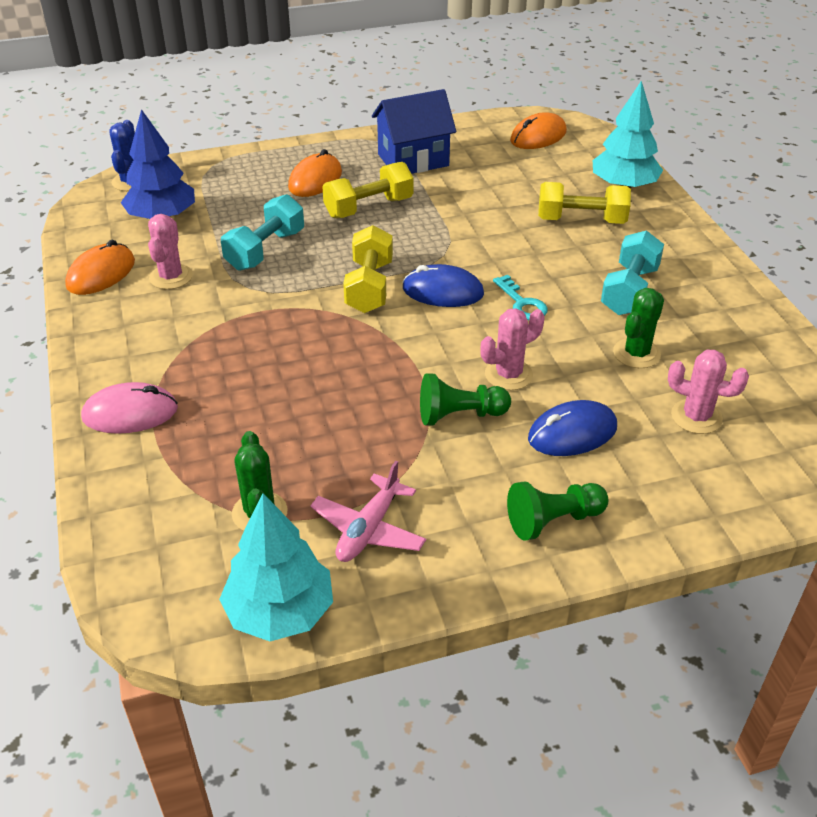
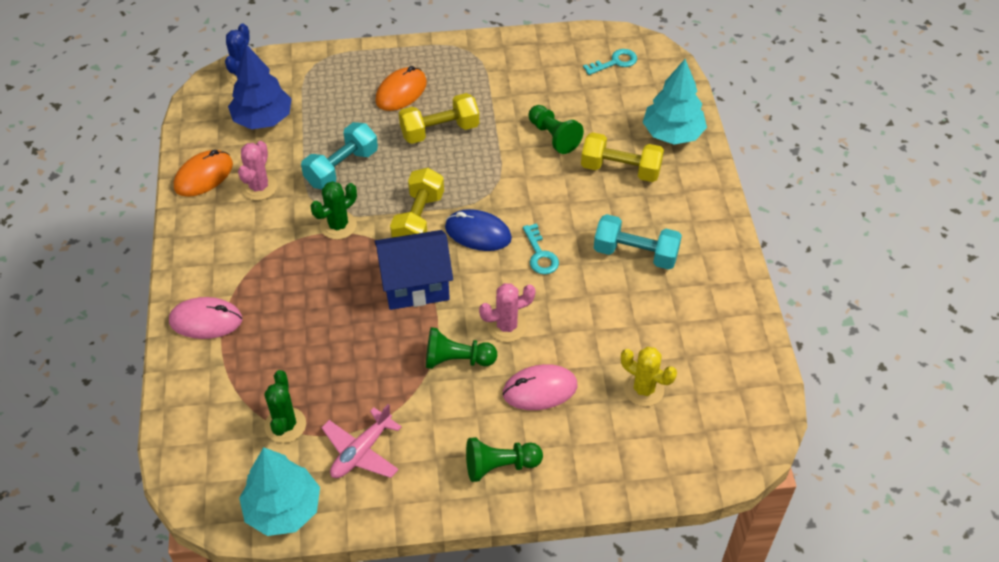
camera: 10 degrees right, 10 degrees up
blue house [372,89,456,174] -> blue house moved to [374,230,453,310]
orange mouse [510,112,567,149] -> turquoise key [583,49,637,75]
blue mouse [528,400,617,456] -> pink mouse [502,364,578,410]
turquoise dumbbell [601,230,664,315] -> turquoise dumbbell turned 75 degrees clockwise [594,214,682,270]
green cactus [613,288,664,368] -> green cactus moved to [310,181,357,240]
pink cactus [668,350,749,434] -> yellow cactus [621,347,677,406]
none -> green pawn [529,105,584,154]

